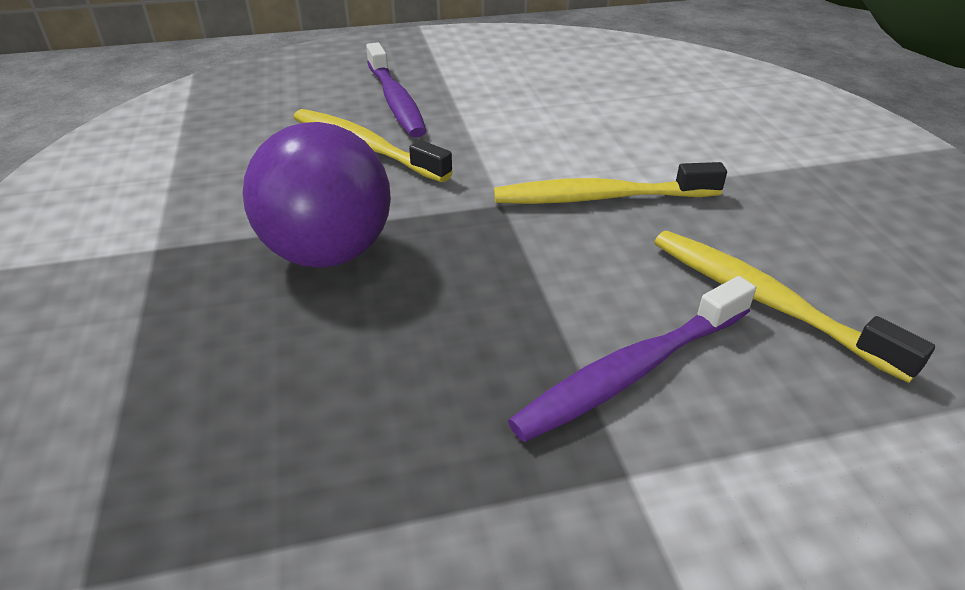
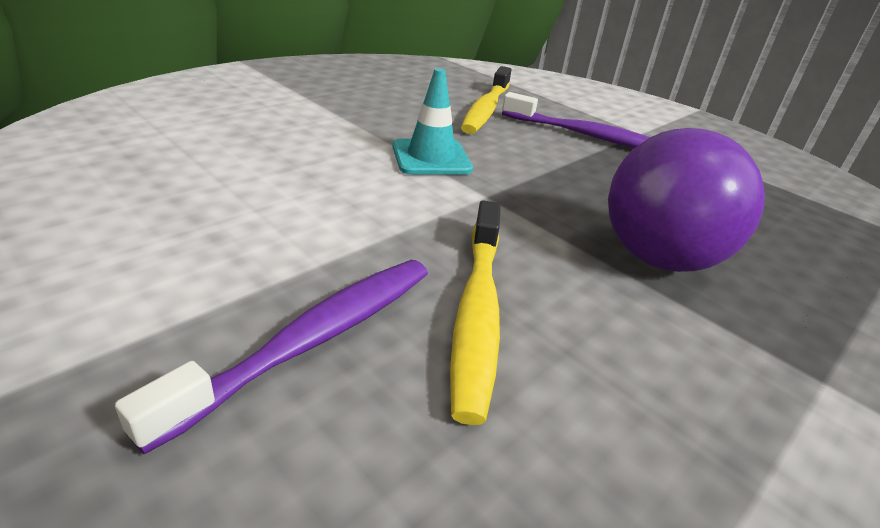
camera: 125 degrees left, 5 degrees down
yellow toothbrush [494,162,727,204] -> turquoise traffic cone [392,68,473,174]

